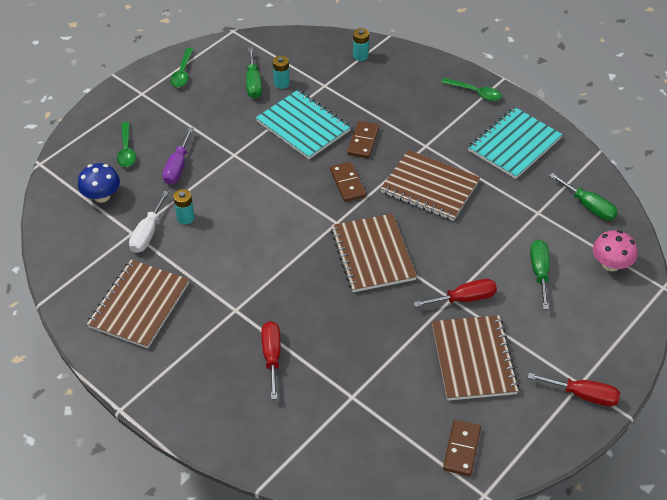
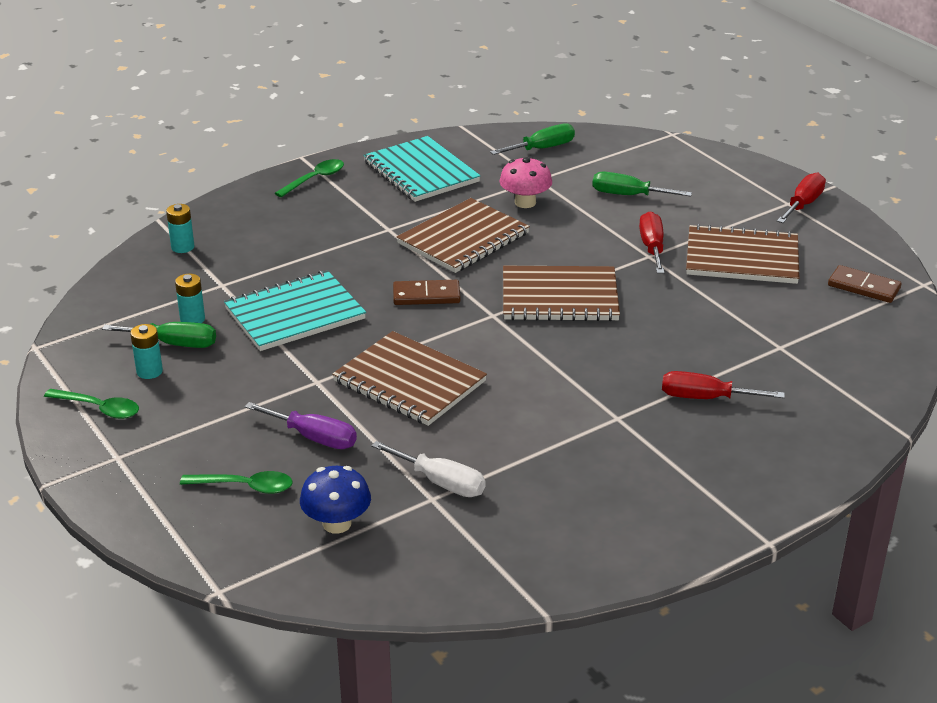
camera: 75 degrees left, 15 degrees down
brown notebook [87,260,189,349] -> brown notebook moved to [332,331,487,426]
turquoise battery [173,189,195,224] -> turquoise battery moved to [130,324,163,379]
brown domino [347,121,379,159] -> none
pink mushroom [593,230,637,271] -> pink mushroom moved to [499,156,552,208]

